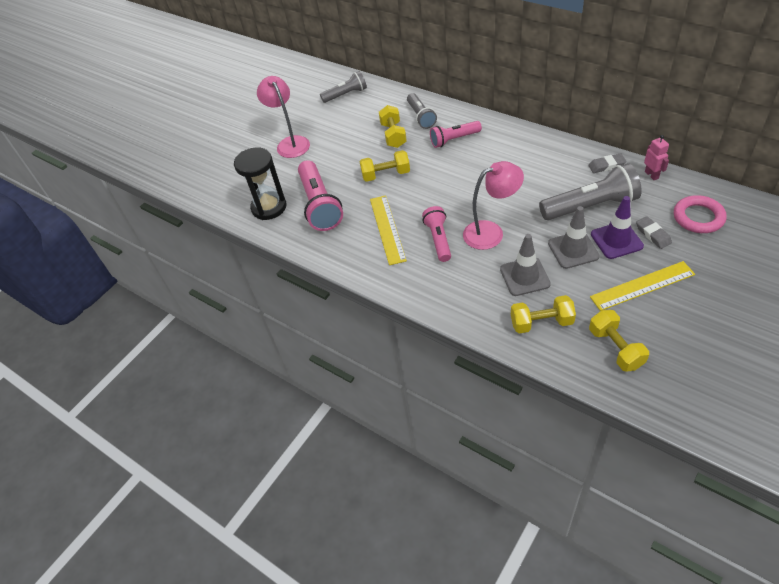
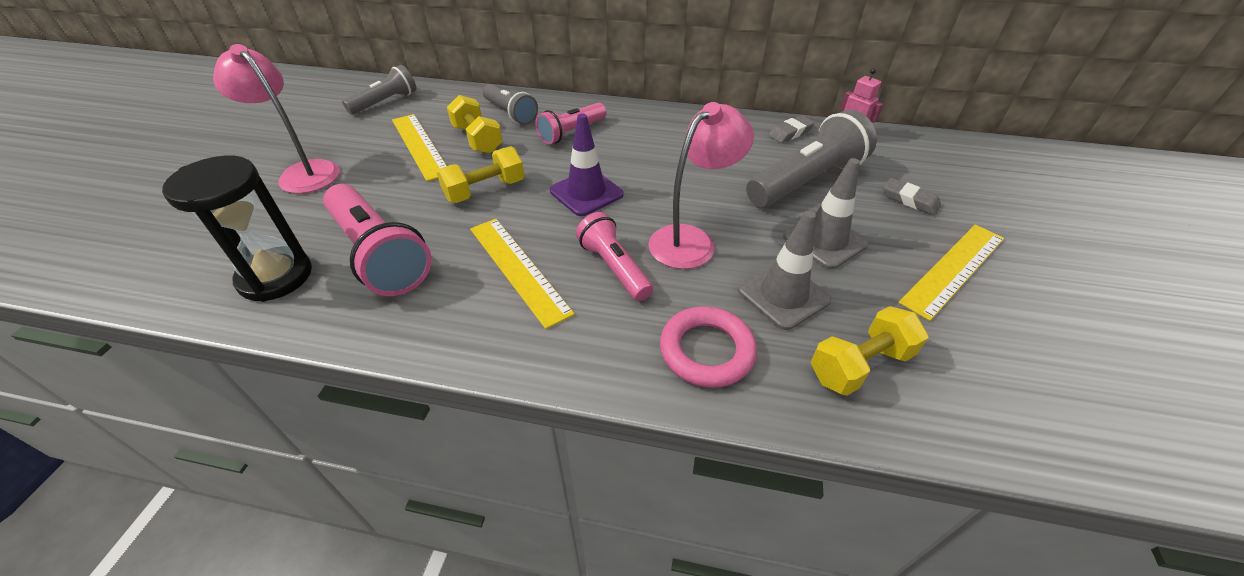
camera: 30 degrees left, 5 degrees down
yellow dumbbell [589,310,649,372] -> none
purple traffic cone [591,196,644,259] -> purple traffic cone moved to [550,113,624,216]
pink ring [674,195,727,233] -> pink ring moved to [660,306,757,388]
none -> yellow ruler [392,114,447,182]

